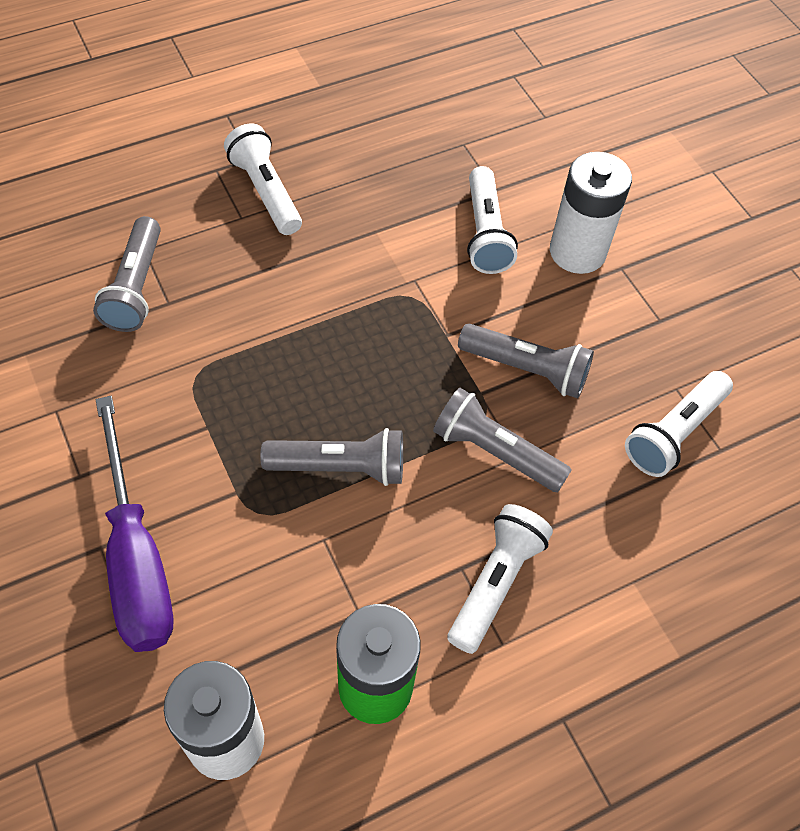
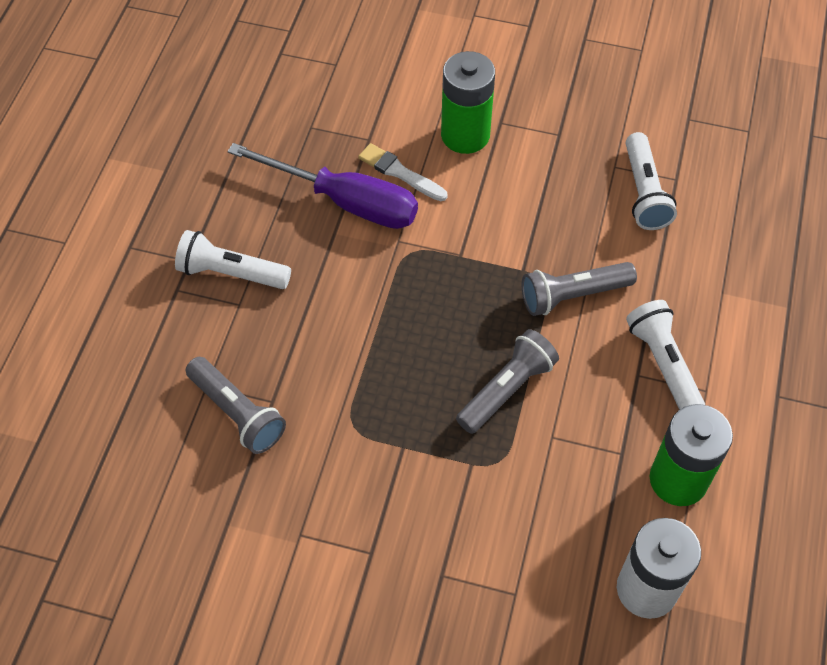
camera: 45 degrees left, 0 degrees up
purple screwdriver [96,396,173,652] -> purple screwdriver moved to [227,143,418,229]
grey flashlight [458,324,594,398] -> none
white flashlight [467,166,518,274] -> white brush [358,143,448,201]
white battery [550,152,632,274] -> green battery [441,51,495,154]

